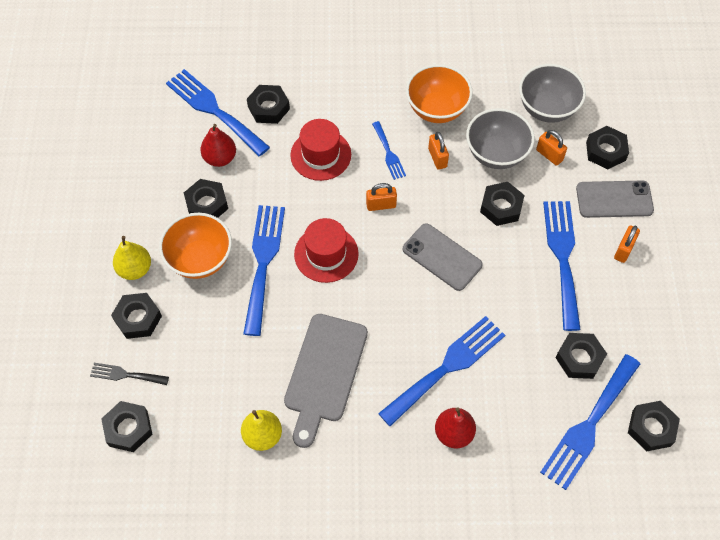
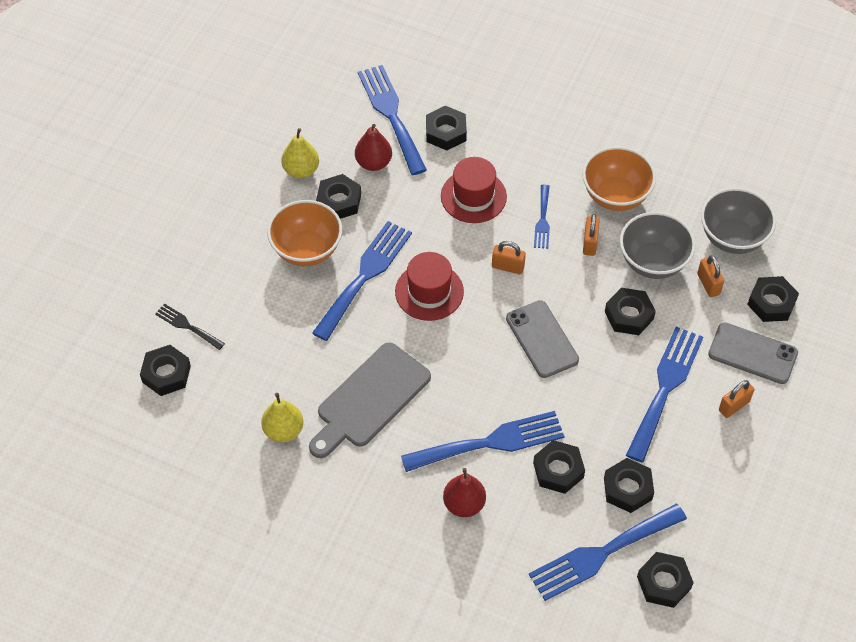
camera: 25 degrees right, 5 degrees down
black nut [111,293,162,339] -> black nut moved to [533,440,585,494]
yellow pear [113,236,151,280] -> yellow pear moved to [281,128,319,178]

